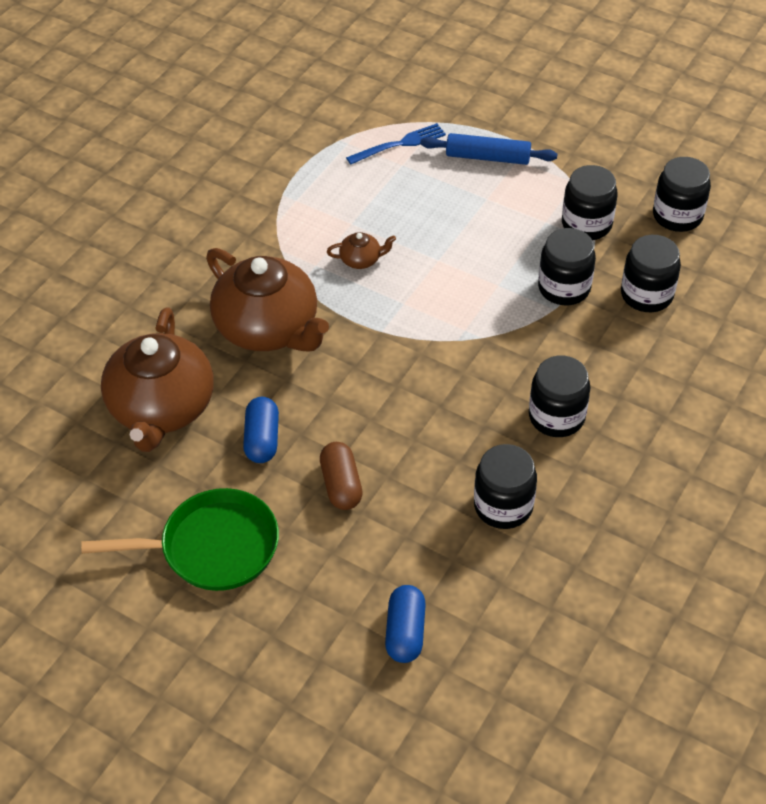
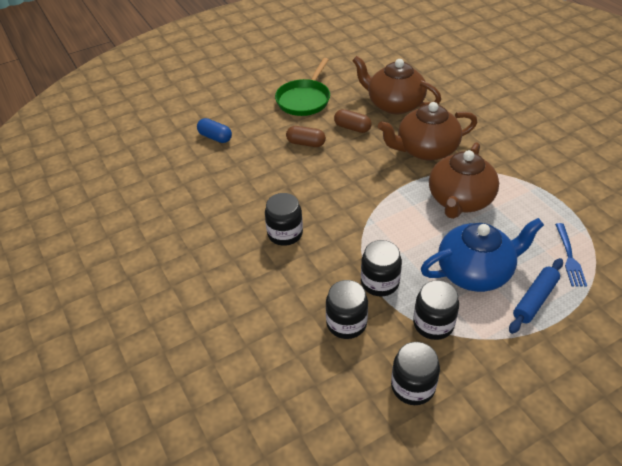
camera: 120 degrees right, 5 degrees down
blue capsule [243,397,279,463] -> brown capsule [334,109,372,133]
brown teapot [327,232,396,269] -> brown teapot [429,142,499,219], size x2.46
black jar [474,444,537,529] -> none
none -> blue teapot [421,218,544,292]

